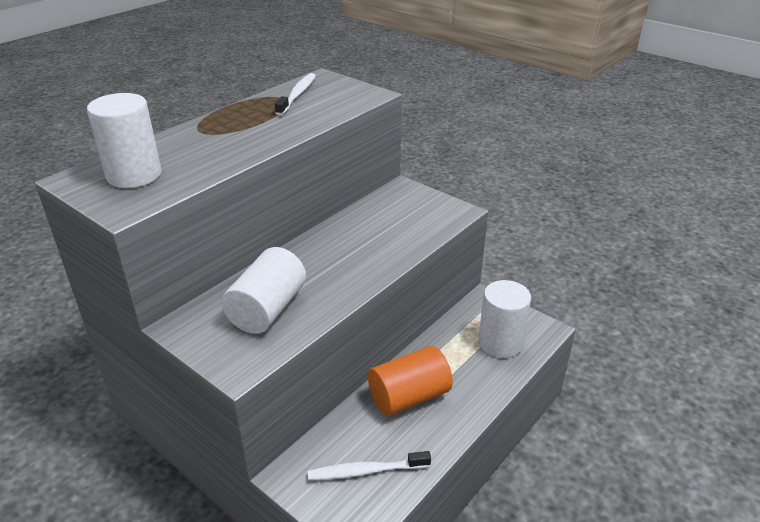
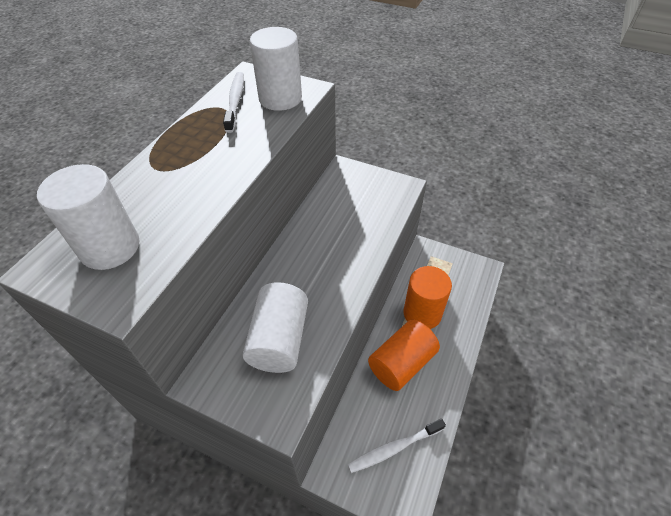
camera: 15 degrees left, 15 degrees up
white cylinder [478,280,531,358] -> white cylinder moved to [250,27,302,111]
none -> orange cylinder [403,266,452,329]

